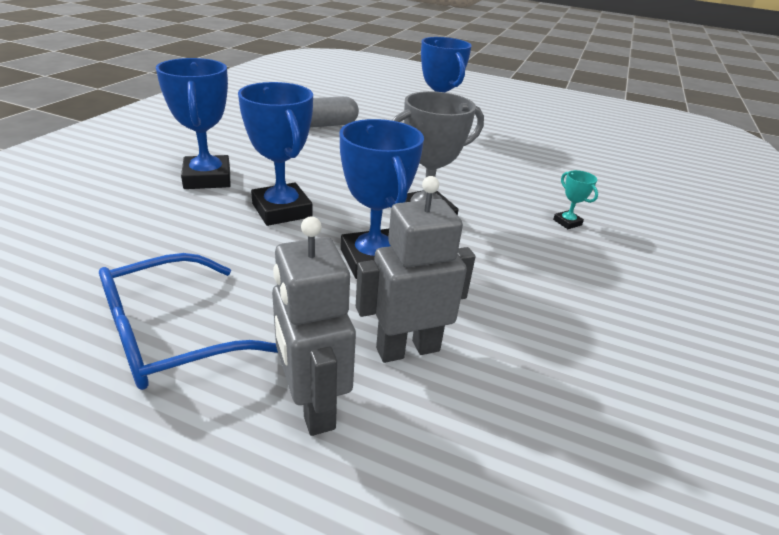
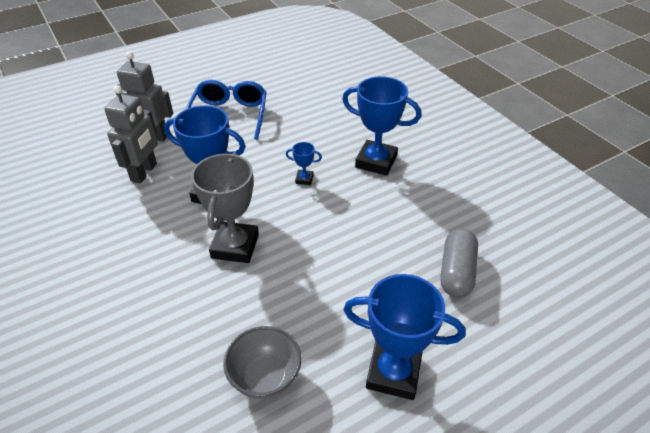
camera: 130 degrees right, 10 degrees up
blue trophy [238,82,313,226] -> blue trophy [286,142,322,185], size x0.45
turquoise trophy [553,170,598,229] -> none
none -> grey bowl [223,326,302,399]

